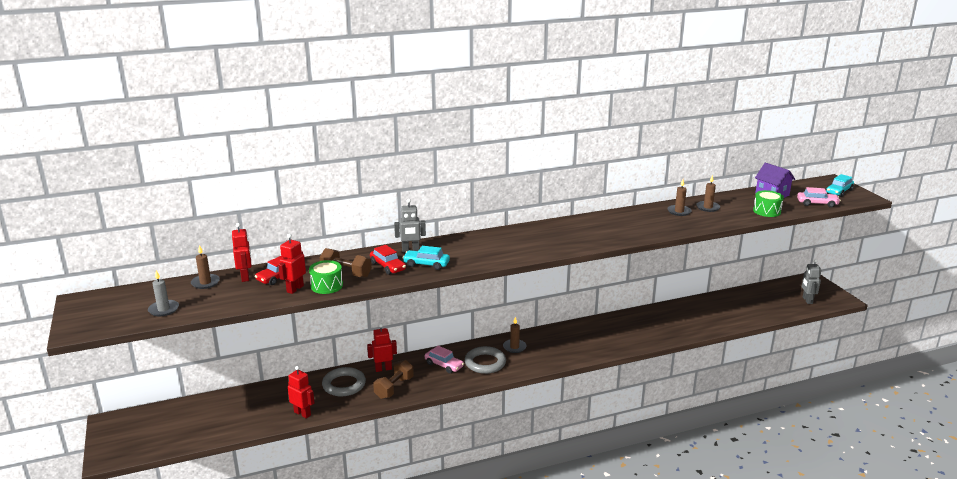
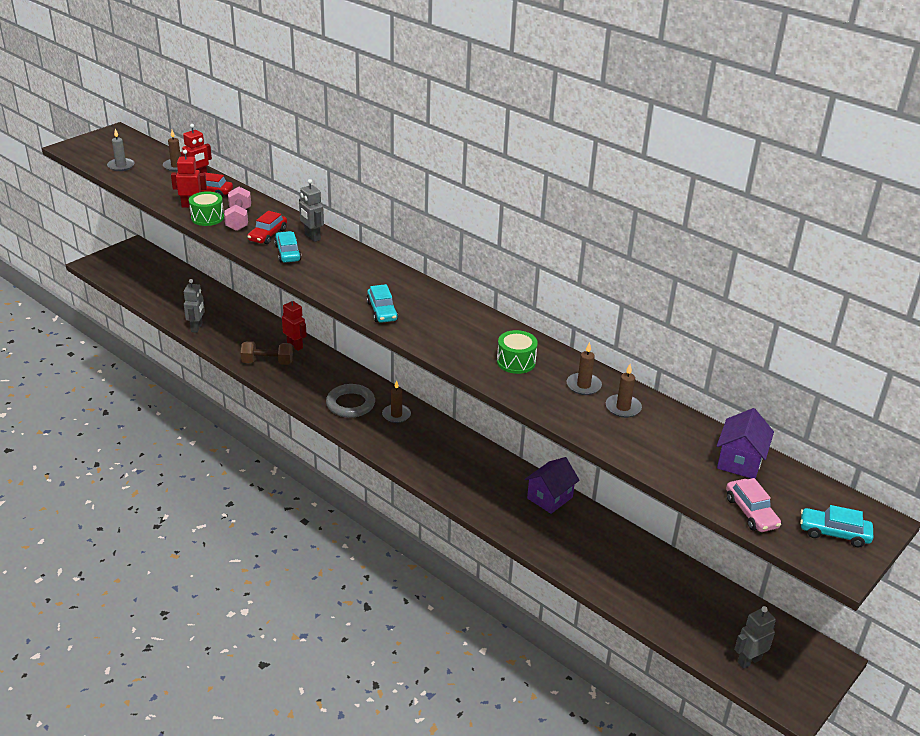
camera: 60 degrees right, 10 degrees up
red robot [288,366,315,419] -> grey robot [184,279,205,333]
brown dumbbell [320,248,372,278] -> pink dumbbell [224,187,251,231]
grey ring [322,367,366,396] -> none
pink car [425,346,464,373] -> none
green drum [753,190,784,217] -> green drum moved to [497,330,538,374]
none -> turquoise car [366,284,398,323]
none -> purple house [524,457,580,514]

